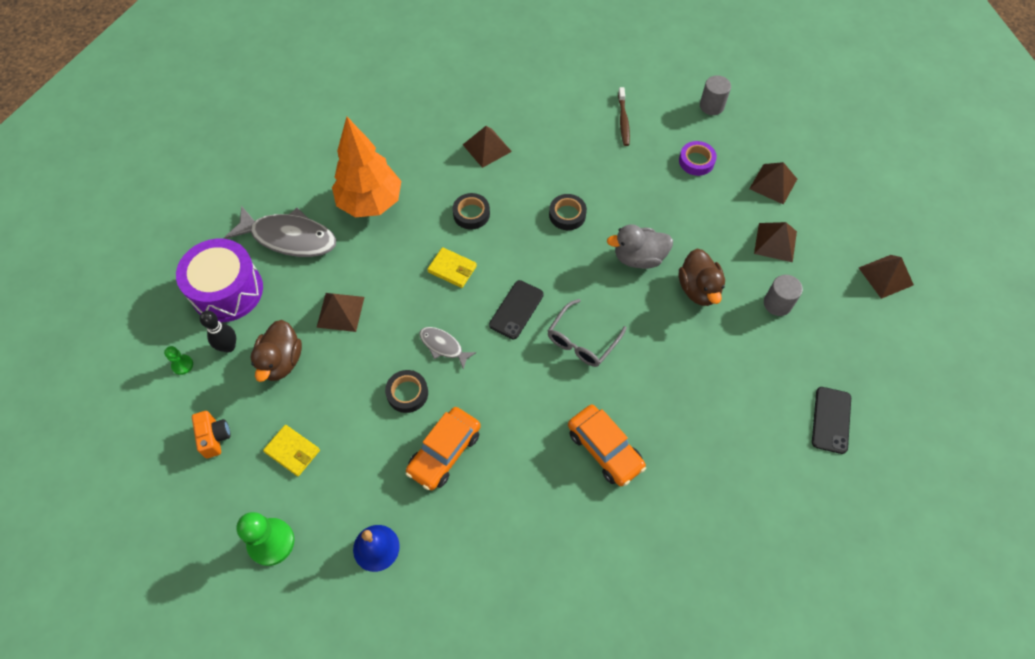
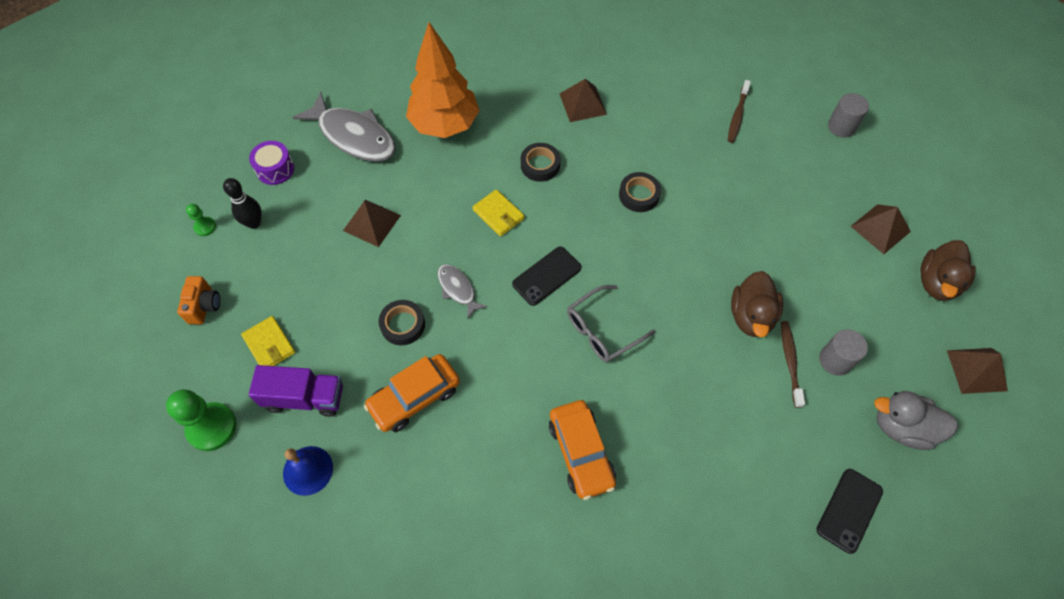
camera: 20 degrees right, 0 degrees up
purple drum [176,239,263,322] -> purple drum [249,141,294,185], size x0.52
brown duck [250,320,302,382] -> brown duck moved to [921,240,976,301]
grey duck [607,224,673,269] -> grey duck moved to [874,391,958,450]
purple tape [679,141,717,176] -> none
brown pyramid [754,222,797,262] -> none
none -> purple truck [249,365,343,417]
none -> brown toothbrush [781,321,805,408]

